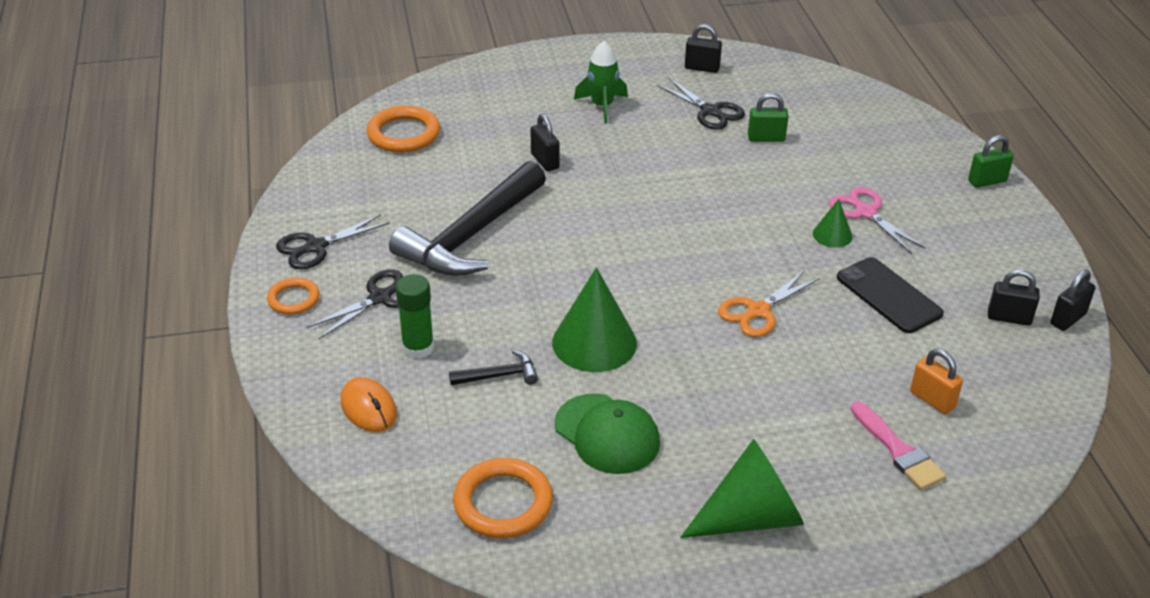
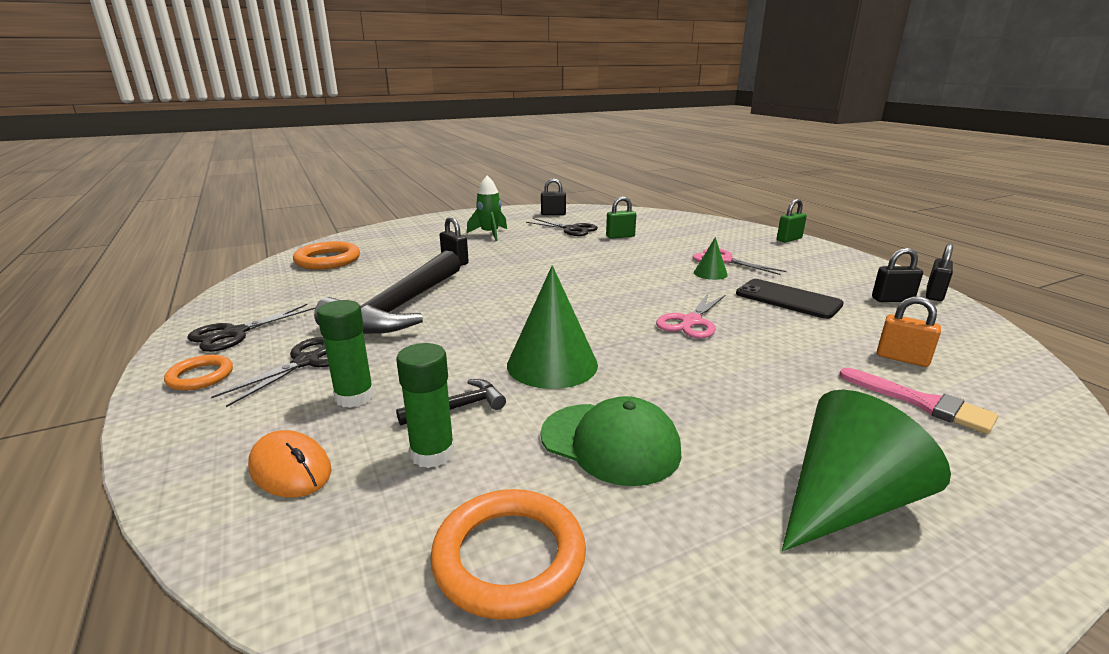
camera: 15 degrees left, 15 degrees down
orange scissors [718,270,820,337] -> pink scissors [656,294,726,339]
none -> green glue stick [396,343,455,468]

